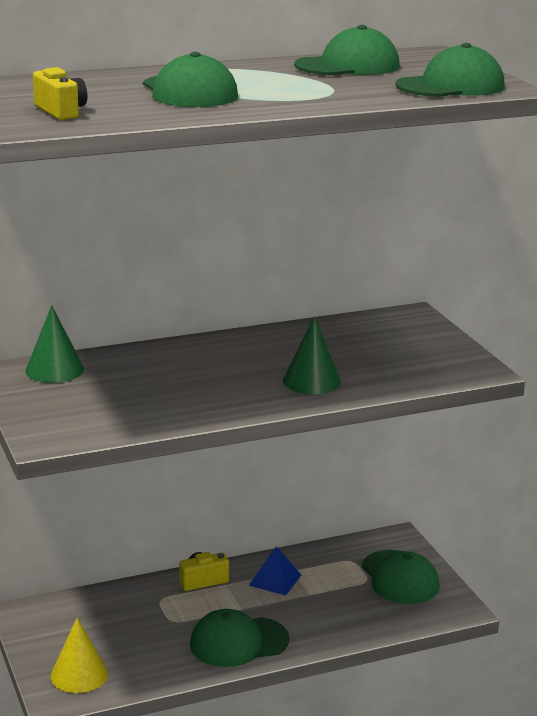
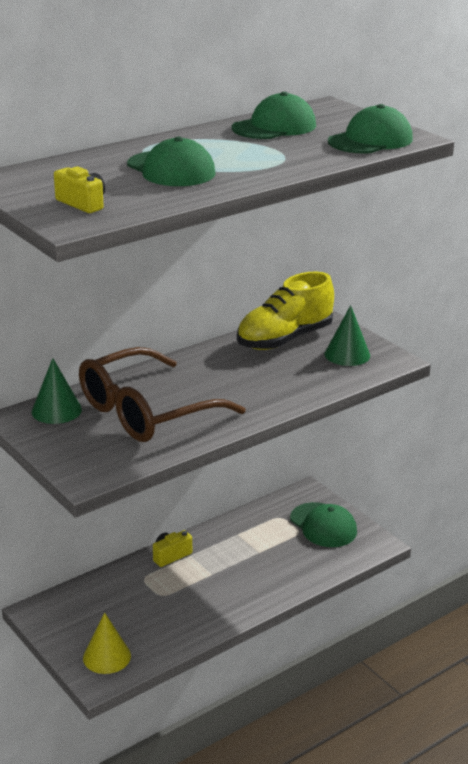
camera: 15 degrees left, 5 degrees up
green cap [190,609,290,667] -> none
blue pyramid [249,546,301,596] -> none
green cone [283,316,341,394] -> green cone moved to [325,305,370,366]
none -> brown glasses [79,347,245,442]
none -> yellow shoe [237,271,334,350]

